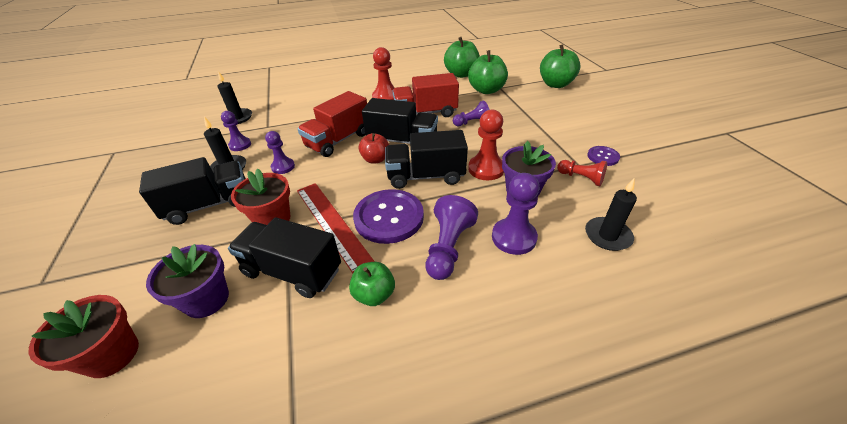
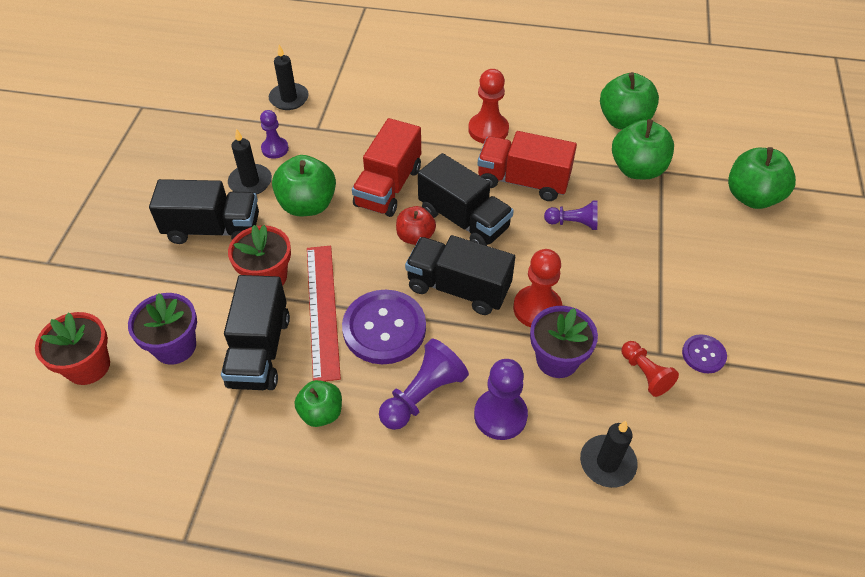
camera: 25 degrees right, 10 degrees up
black truck [228,218,341,298] -> black truck turned 135 degrees counterclockwise [221,275,290,390]
purple pawn [265,131,295,174] -> green apple [272,155,336,216]
red truck [298,91,367,157] -> red truck turned 45 degrees counterclockwise [352,118,421,217]

